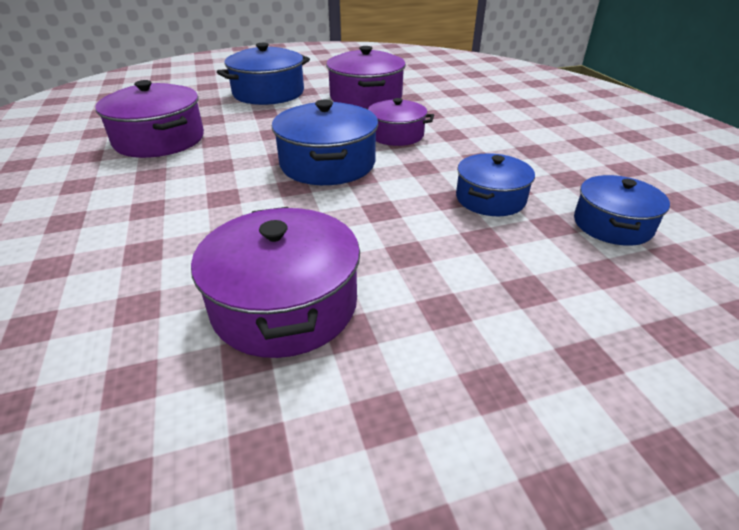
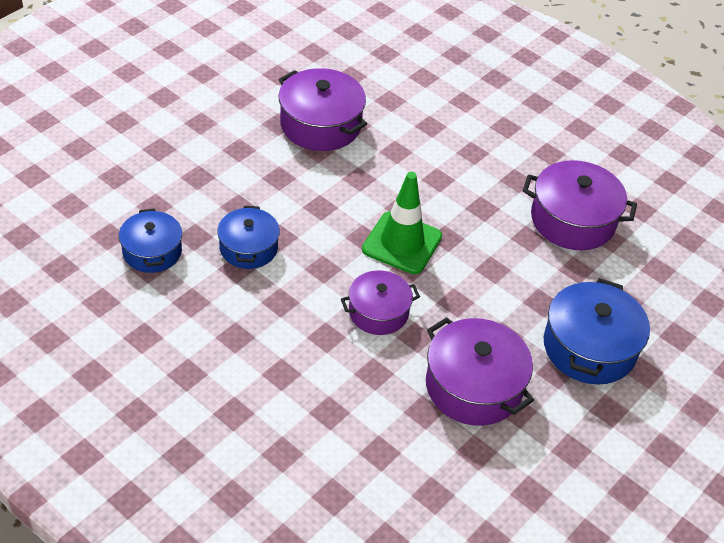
camera: 145 degrees right, 10 degrees up
blue pot [272,100,378,185] -> green traffic cone [362,172,442,274]

